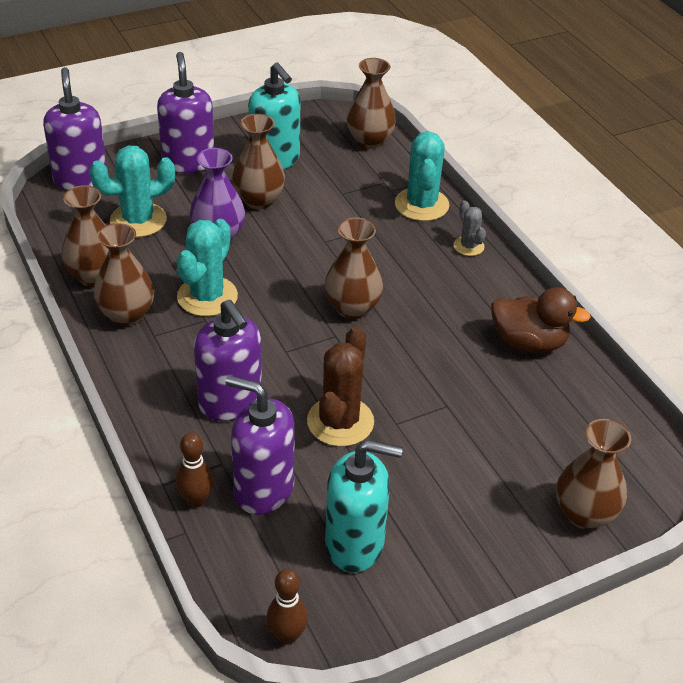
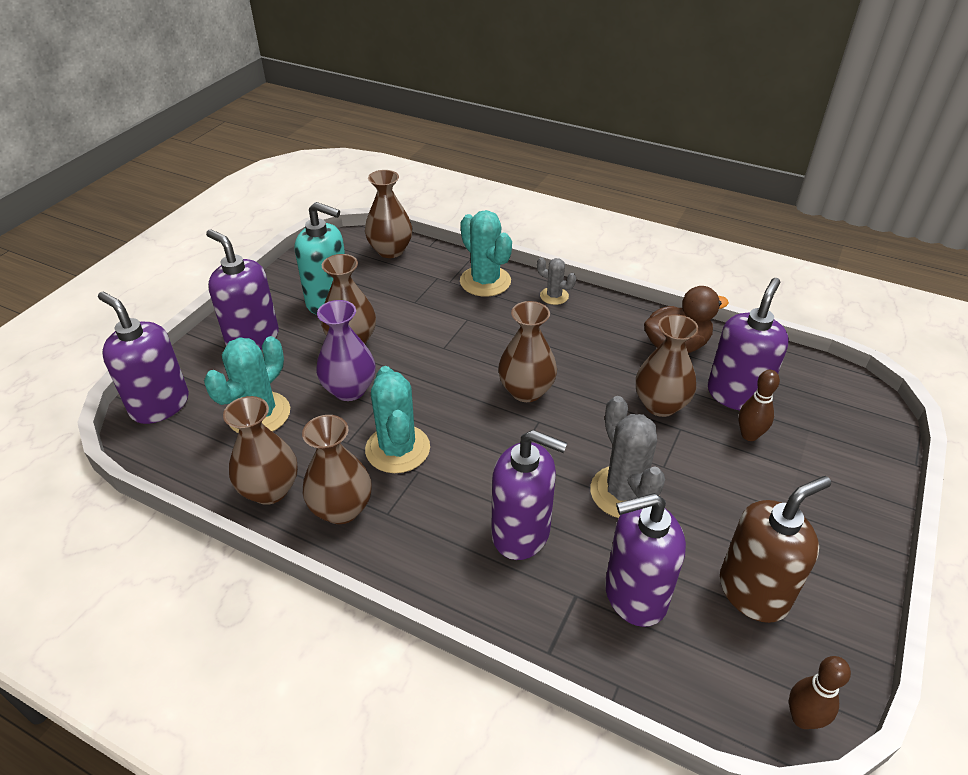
camera: 35 degrees left, 0 degrees up
brown bowling pin [176,432,214,508] -> brown bowling pin moved to [739,370,780,441]
brown cactus [307,326,374,447] -> grey cactus [590,396,665,518]
turquoise soap dispenser [325,440,403,572] -> brown soap dispenser [720,476,831,623]
brown vase [556,419,631,530] -> brown vase moved to [636,314,699,417]
none -> purple soap dispenser [707,278,789,410]

